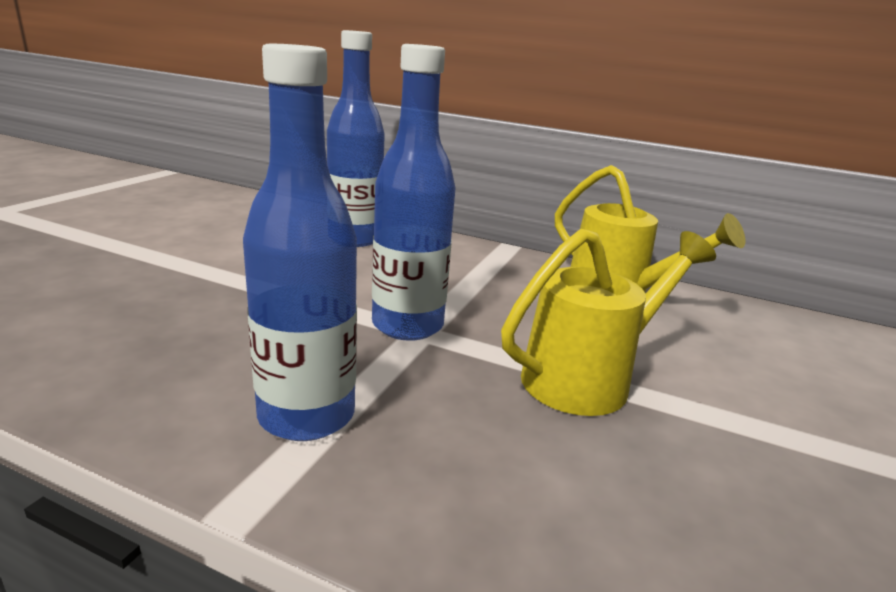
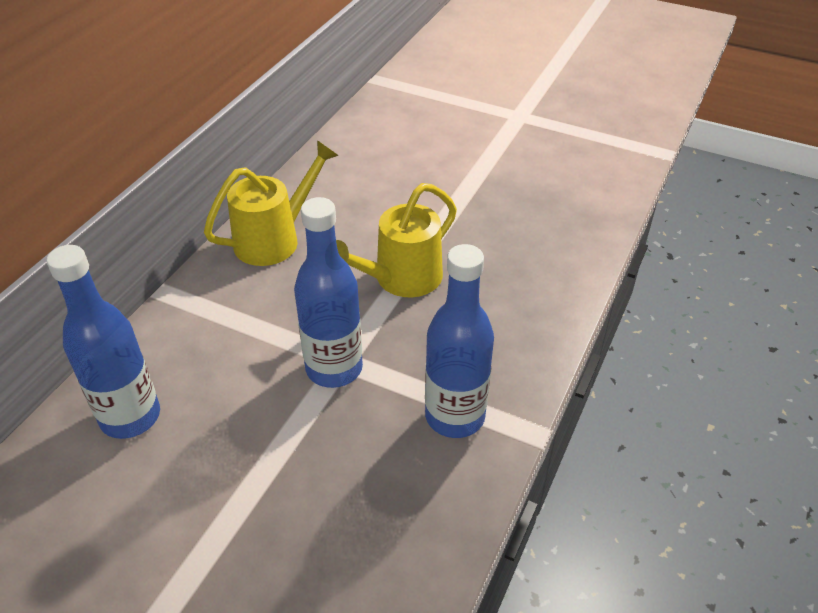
camera: 85 degrees left, 20 degrees up
yellow watering can [501,229,716,416] -> yellow watering can turned 105 degrees counterclockwise [336,183,457,297]

